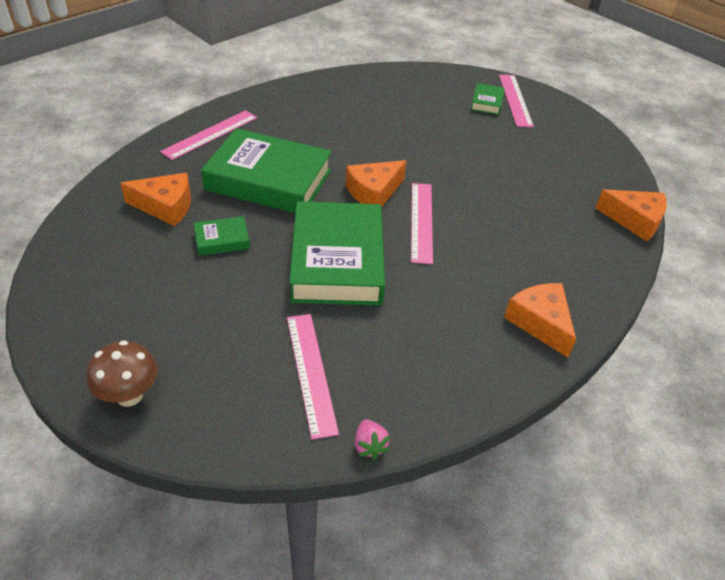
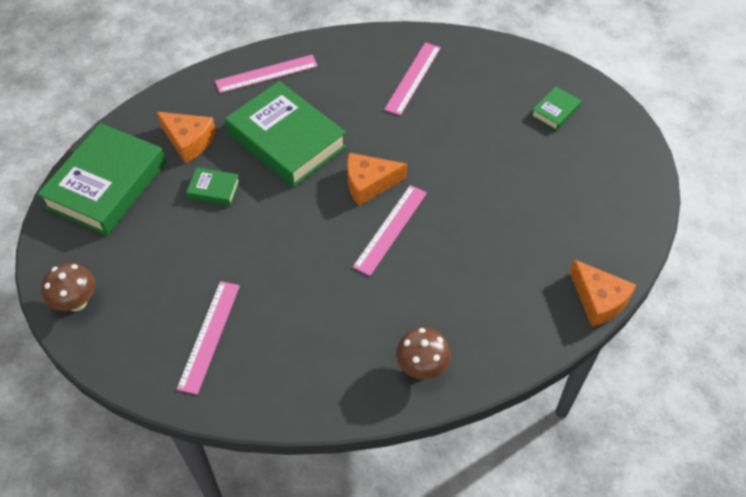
camera: 30 degrees right, 10 degrees up
green book [289,201,385,305] -> green book moved to [37,123,166,236]
pink strawberry [355,420,390,459] -> none
pink ruler [499,75,534,127] -> pink ruler moved to [384,42,441,116]
orange cheese [504,283,576,358] -> brown mushroom [396,327,451,379]

